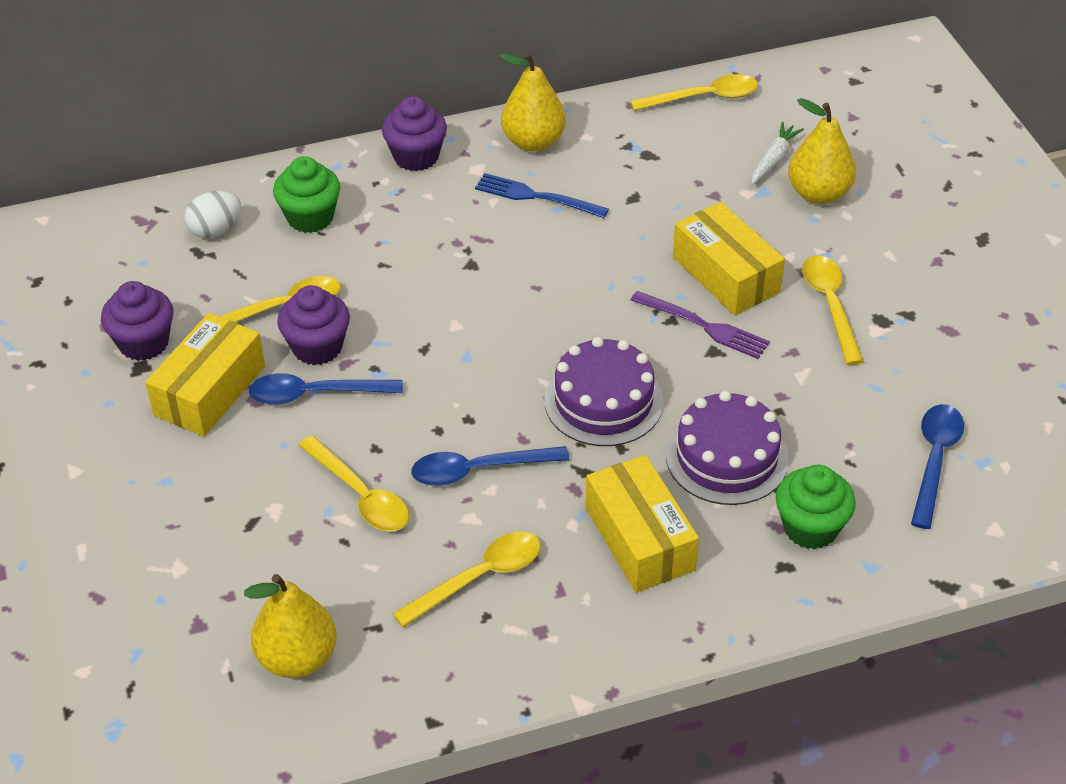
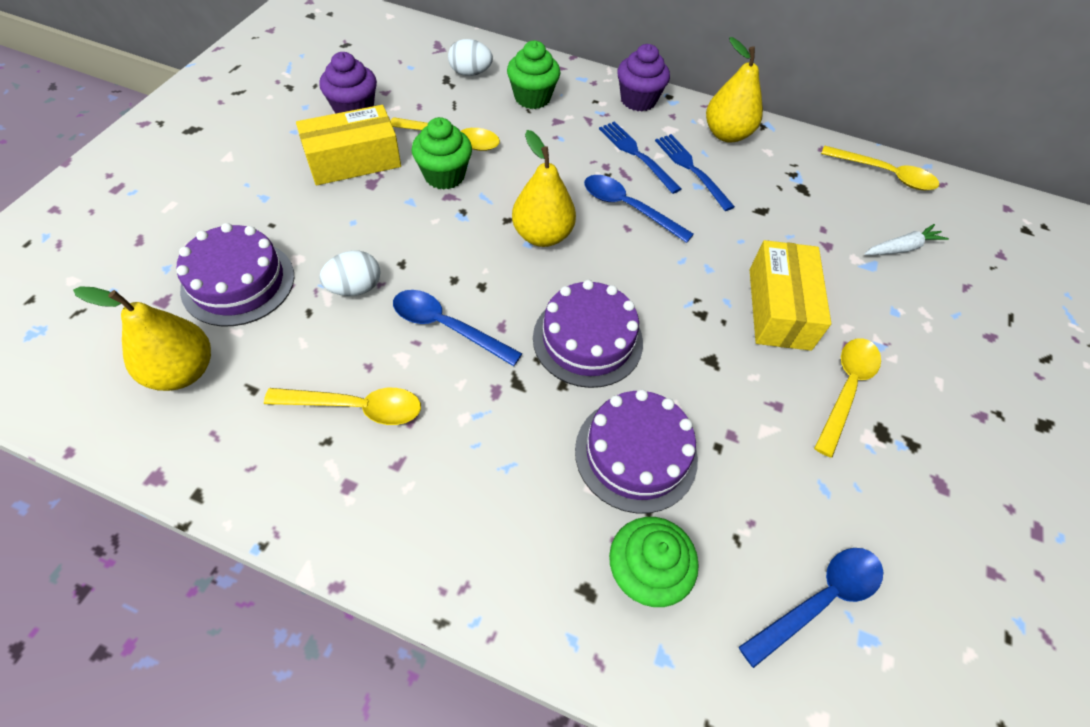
camera: 35 degrees right, 10 degrees up
blue spoon [249,373,403,405] -> blue spoon moved to [584,175,694,243]
purple cupcake [277,285,350,365] -> green cupcake [412,117,472,190]
yellow spoon [299,435,409,532] -> white egg [319,250,381,296]
yellow box [586,455,699,592] -> none
purple fork [631,291,770,359] -> none
yellow pear [788,98,856,204] -> yellow pear moved to [512,130,576,247]
none -> purple cake [176,223,294,326]
none -> blue fork [599,121,682,194]

